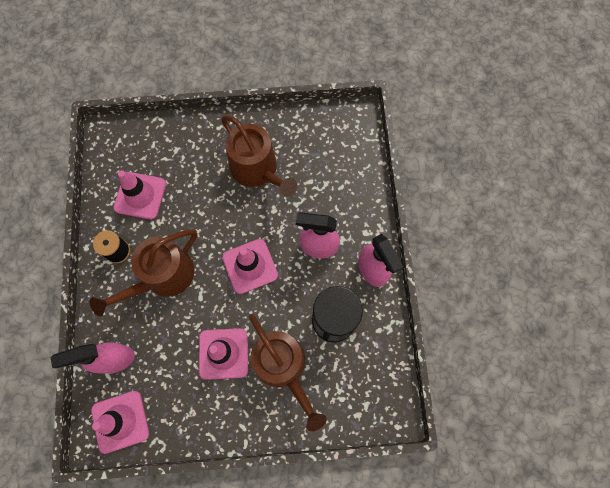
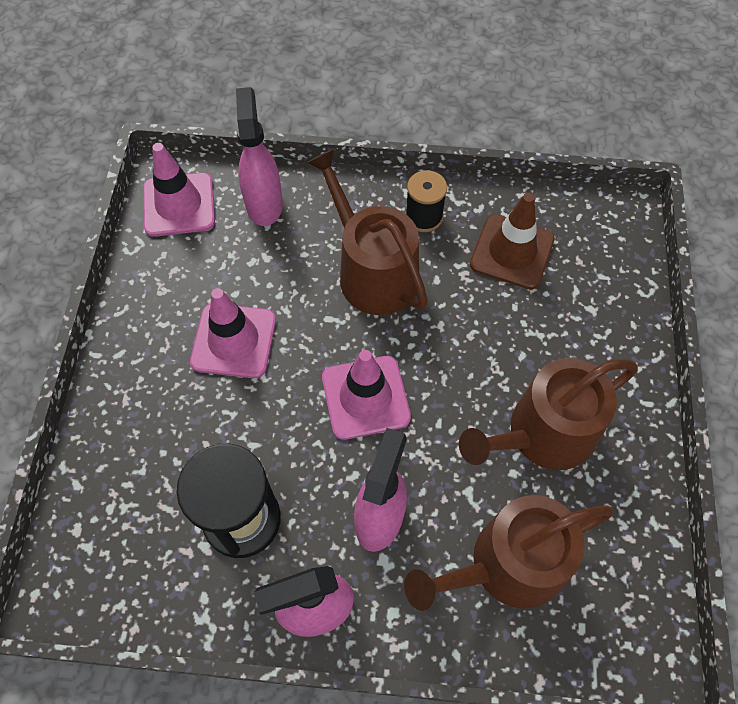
camera: 100 degrees right, 10 degrees down
pink traffic cone [113,170,166,220] -> brown traffic cone [470,193,555,289]
brown watering can [249,314,327,432] -> brown watering can moved to [404,495,614,611]

